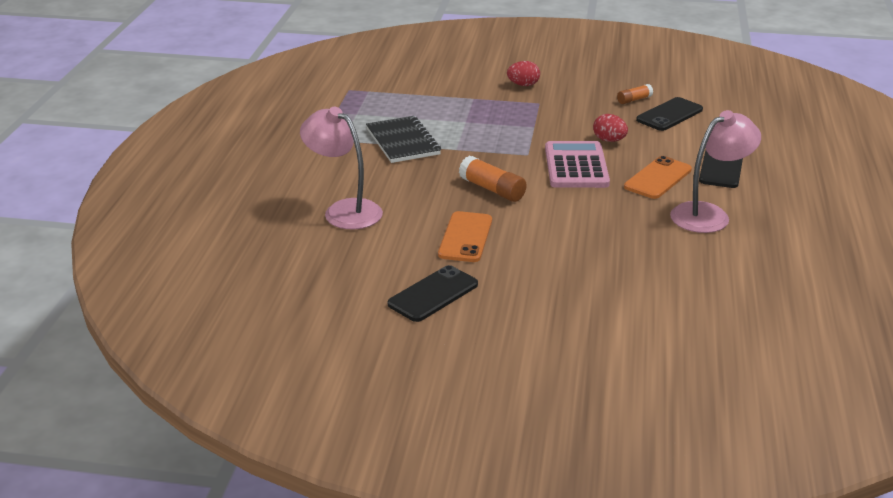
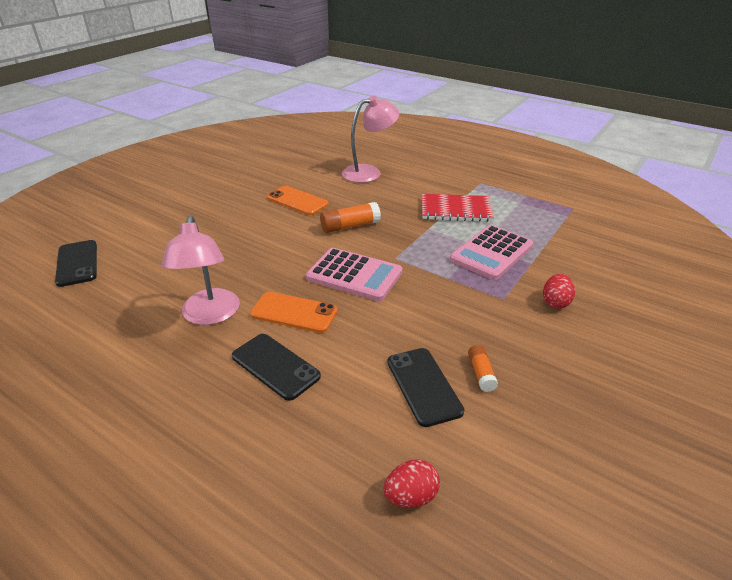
camera: 115 degrees right, 5 degrees up
black notebook [366,116,441,163] -> red notebook [422,194,494,222]
black phone [388,265,478,322] -> black phone moved to [55,240,97,287]
red egg [593,114,628,142] -> red egg moved to [383,459,440,508]
orange phone [624,156,692,199] -> orange phone turned 45 degrees counterclockwise [250,292,338,333]
none -> pink calculator [450,225,533,280]

